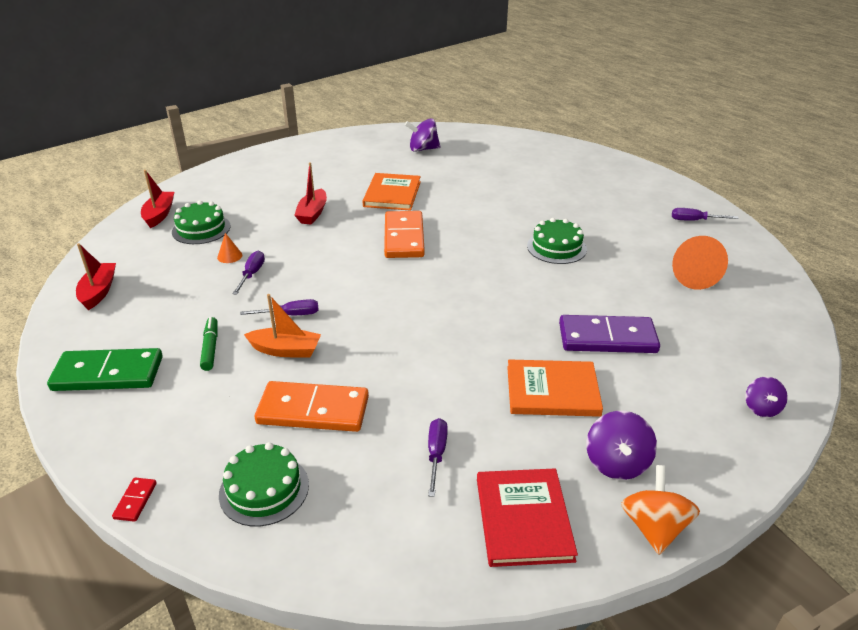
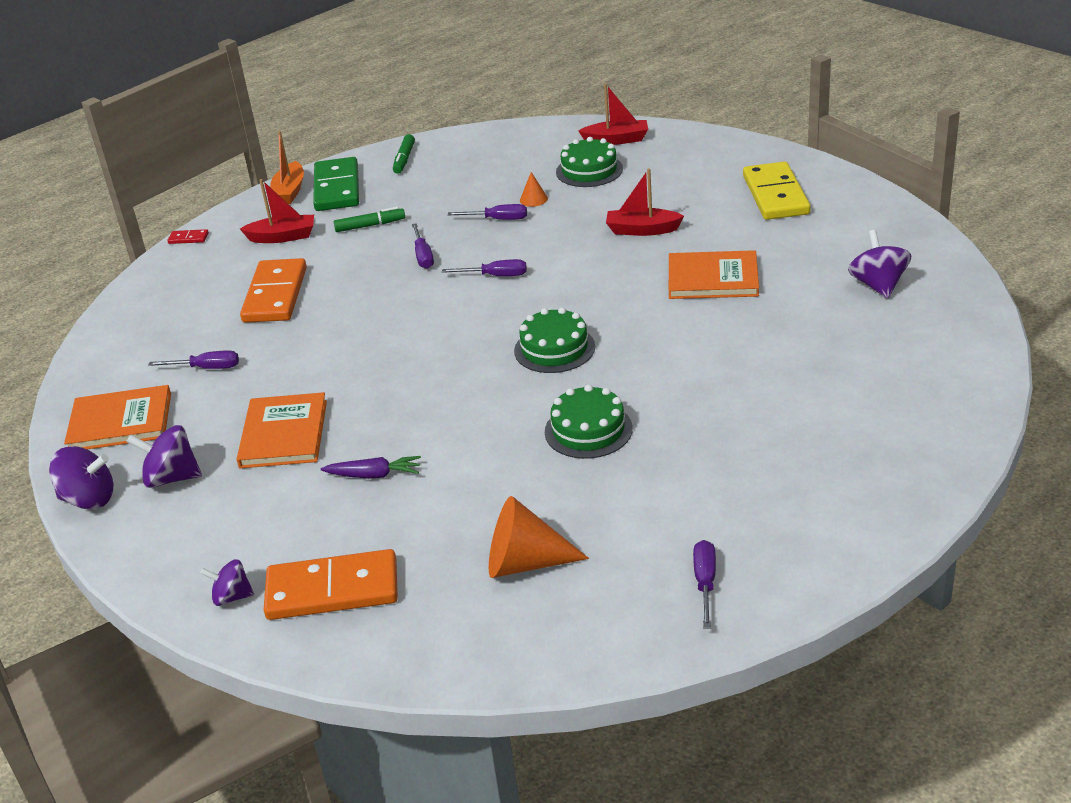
camera: 90 degrees right, 0 degrees up
red boat [76,243,116,310] -> red boat moved to [240,179,314,243]
green cake [219,442,309,527] -> green cake moved to [514,307,595,373]
orange boat [244,294,321,357] -> orange boat moved to [270,131,304,204]
orange domino [384,211,425,258] -> orange domino moved to [264,549,398,620]
red book [477,468,578,567] -> orange book [64,385,171,449]
purple domino [559,315,660,353] -> purple carrot [321,456,421,479]
orange spinning top [621,465,700,555] -> purple spinning top [49,446,113,509]
none -> green marker [393,134,415,174]
none -> purple screwdriver [442,259,527,276]
none -> yellow domino [743,161,811,220]

